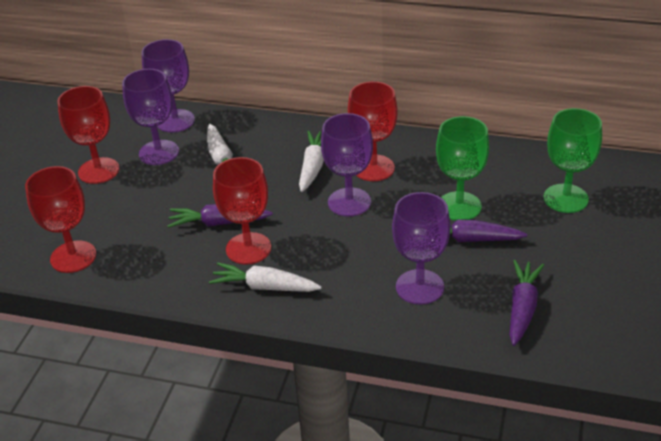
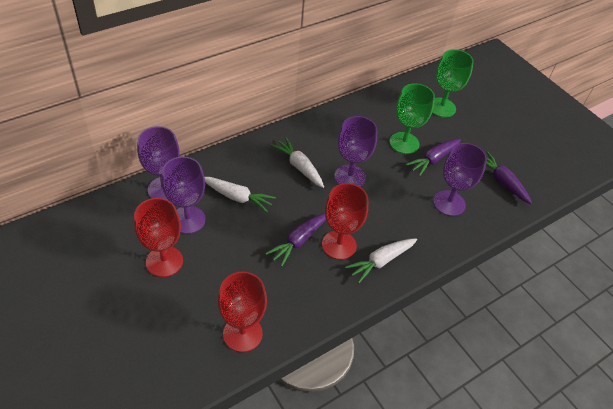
camera: 55 degrees left, 10 degrees up
red goblet [348,81,398,181] -> none

